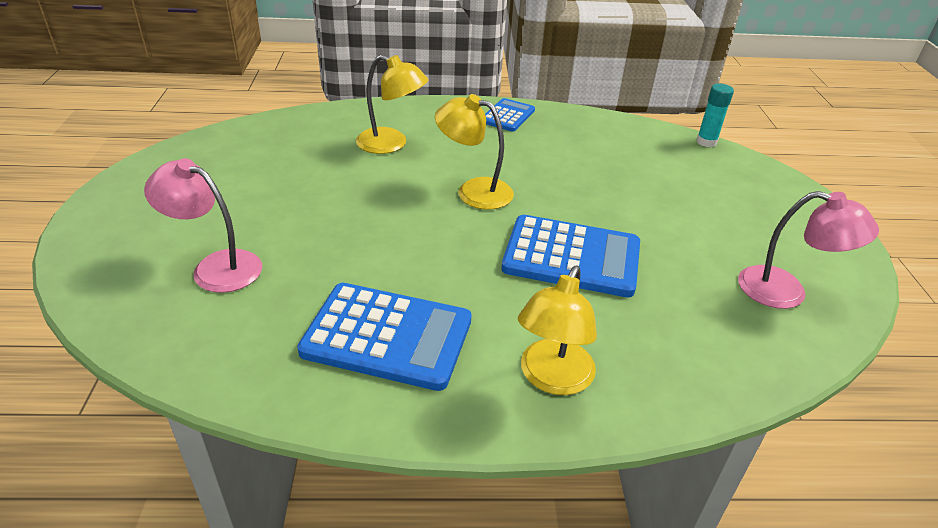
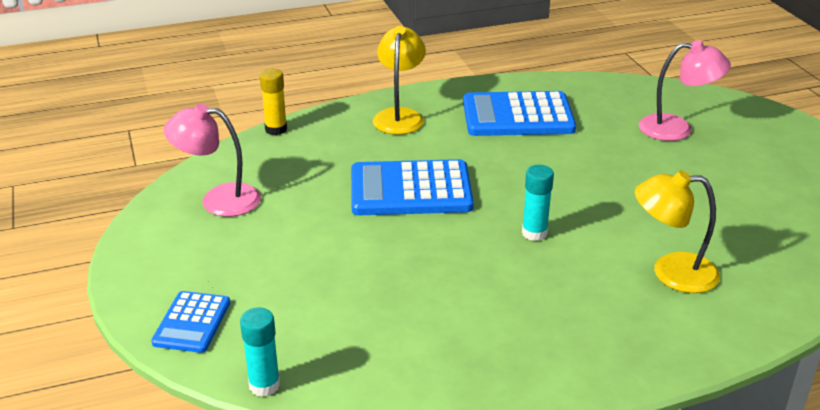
camera: 165 degrees right, 5 degrees down
yellow lamp [435,94,514,210] -> turquoise glue stick [522,165,554,241]
blue calculator [485,98,535,132] -> blue calculator moved to [151,291,230,353]
none -> yellow glue stick [260,68,287,135]

